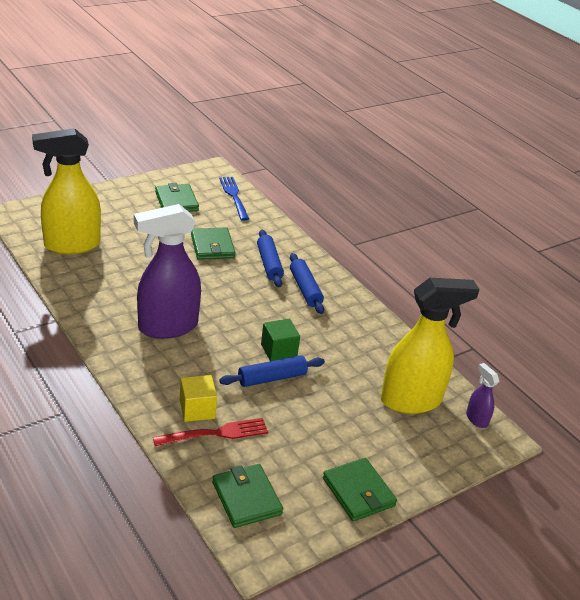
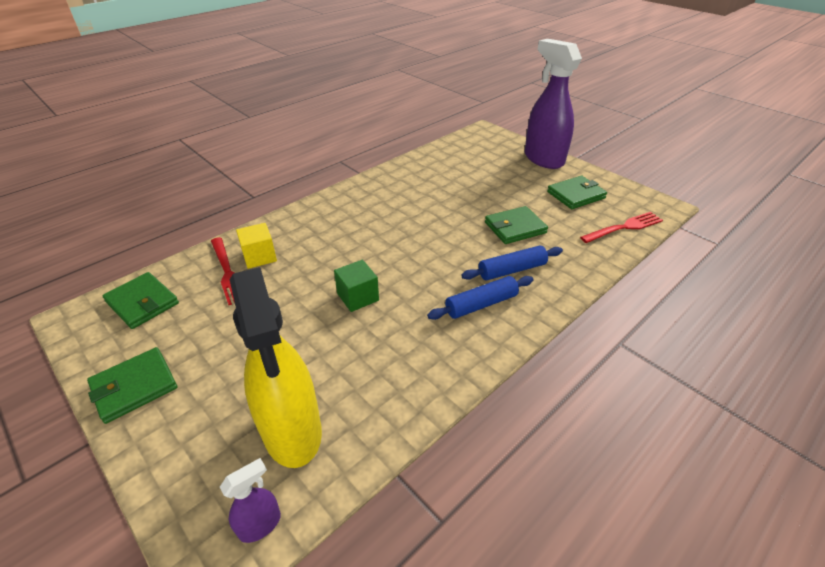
camera: 85 degrees right, 5 degrees up
yellow spray bottle [32,128,101,254] -> none
purple spray bottle [134,204,201,339] -> purple spray bottle moved to [524,39,582,169]
green wallet [212,464,283,528] -> green wallet turned 75 degrees clockwise [102,272,179,329]
blue fork [219,177,249,221] -> red fork [580,212,663,243]
blue rolling pin [219,355,325,387] -> none

